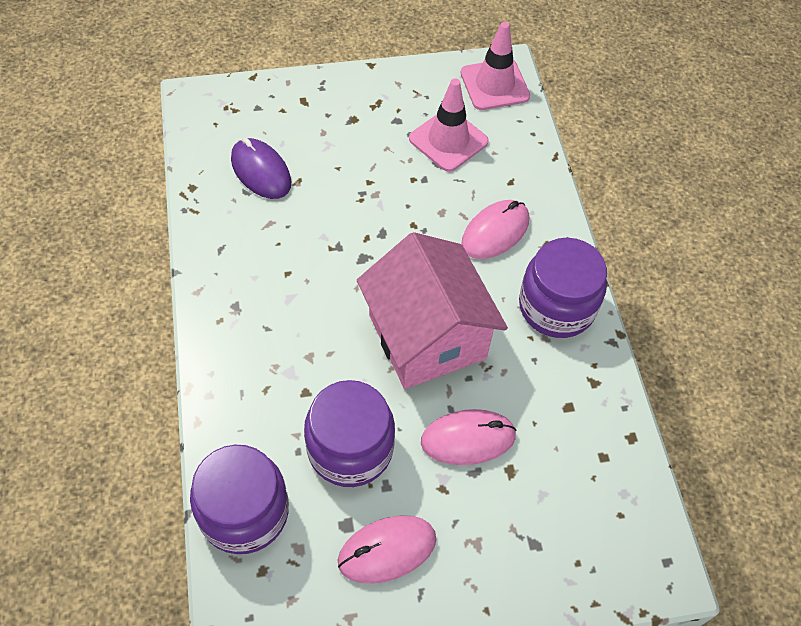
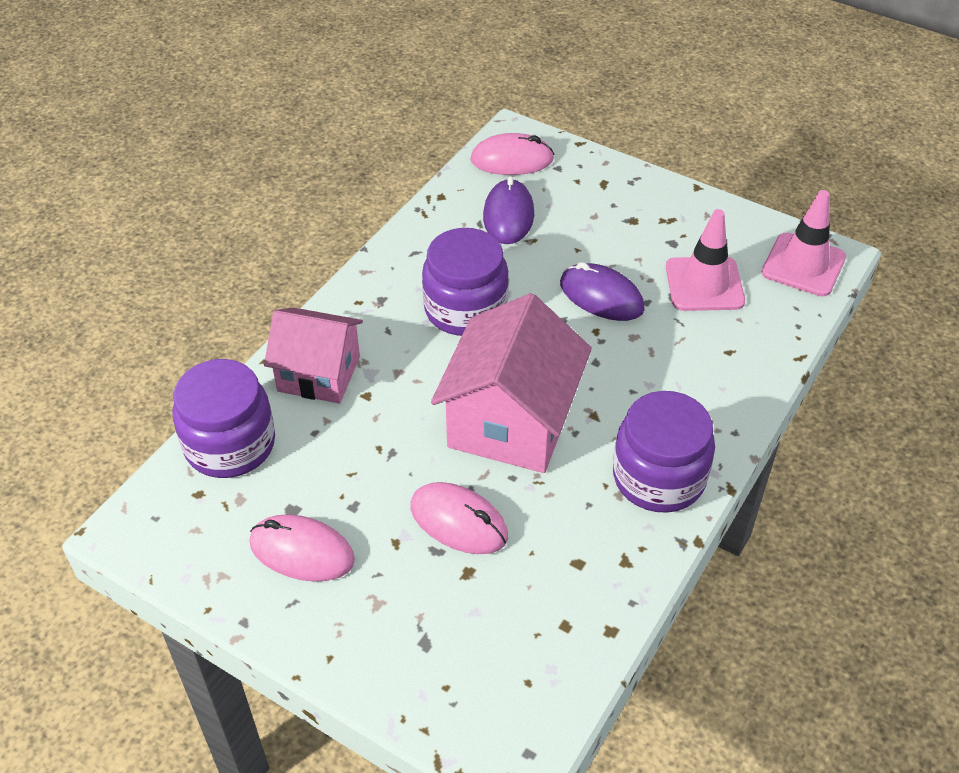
camera: 45 degrees right, 10 degrees down
purple jar [304,380,395,487] -> purple jar moved to [422,228,509,336]
pink mouse [461,200,529,259] -> pink mouse moved to [470,133,554,175]
none -> pink house [264,307,363,403]
none -> purple mouse [560,262,645,321]

